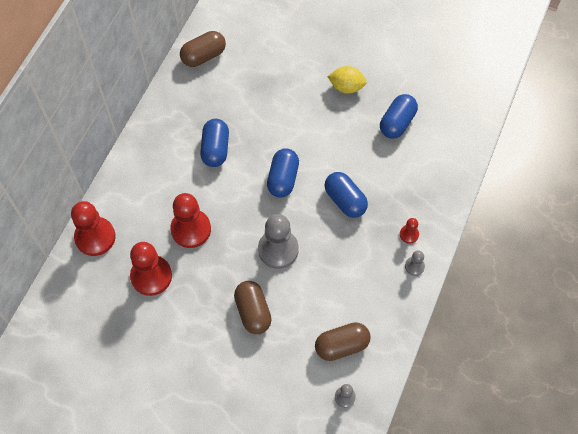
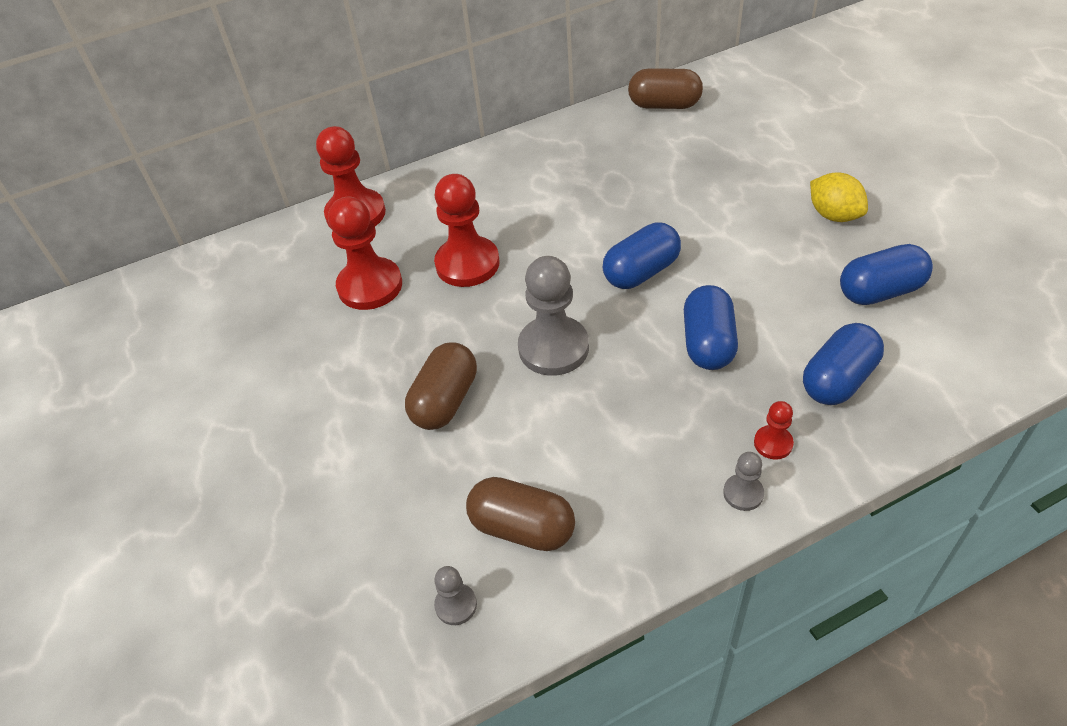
camera: 45 degrees right, 15 degrees down
blue capsule [200,119,229,167] -> blue capsule moved to [803,323,884,405]

